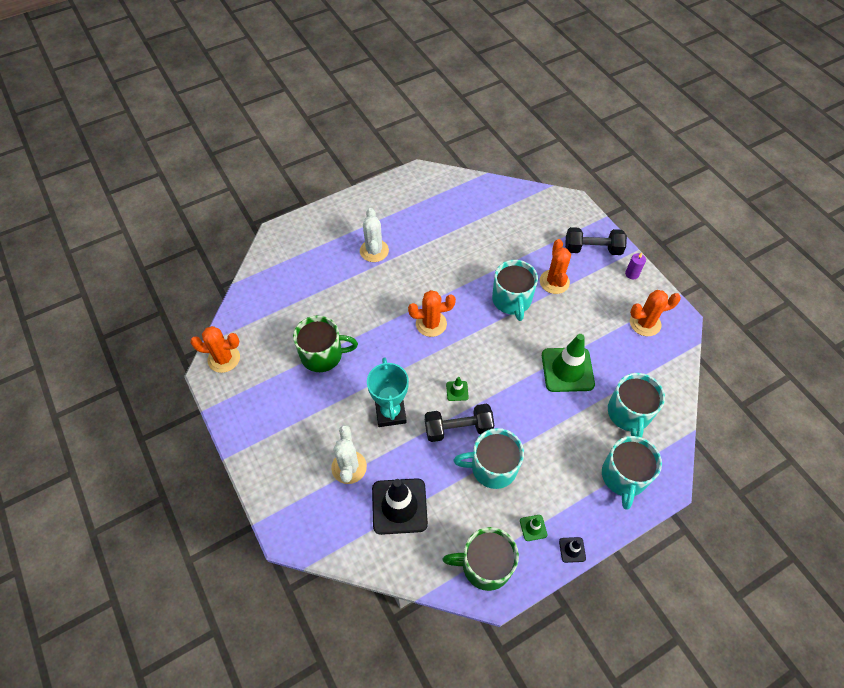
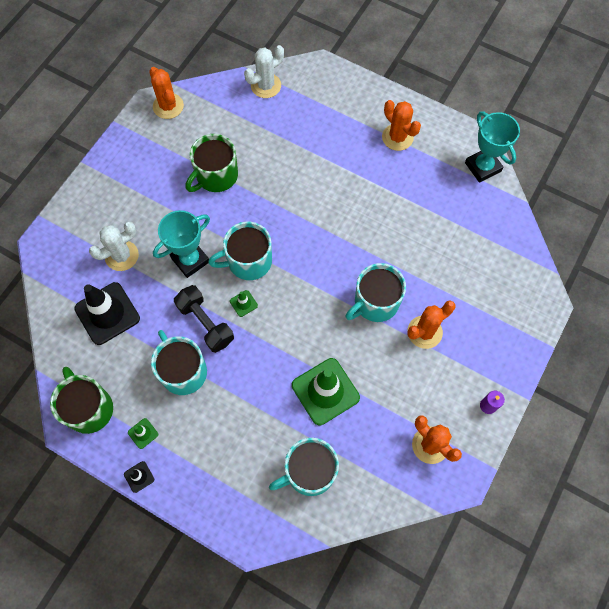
camera: 60 degrees right, 10 degrees up
green mug [293,315,358,372] -> green mug turned 75 degrees clockwise [185,134,238,192]
white cactus [360,208,389,262] -> white cactus moved to [244,45,284,98]
orange cactus [408,290,456,337] -> orange cactus moved to [382,100,421,151]
black dumbbell [565,227,627,255] -> none
turquoise mug [602,436,662,510] -> turquoise mug moved to [208,222,272,280]
none -> turquoise trophy [465,111,520,183]

